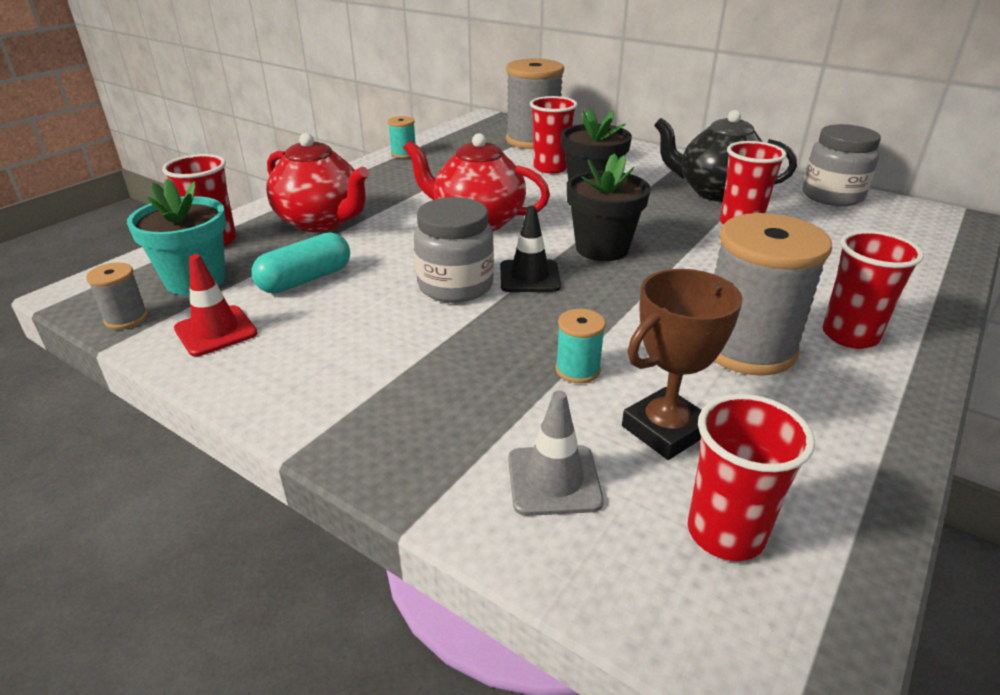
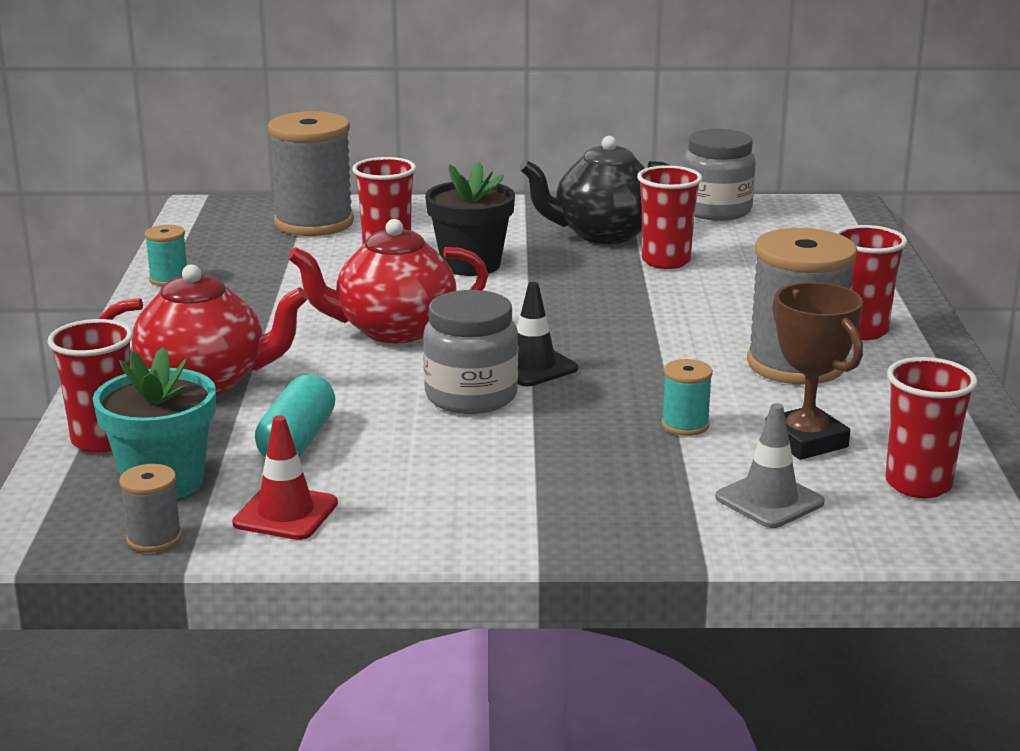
camera: 35 degrees left, 10 degrees down
black flower pot [567,153,651,261] -> none
brown trophy [622,269,743,460] -> brown trophy turned 45 degrees counterclockwise [765,282,863,460]

